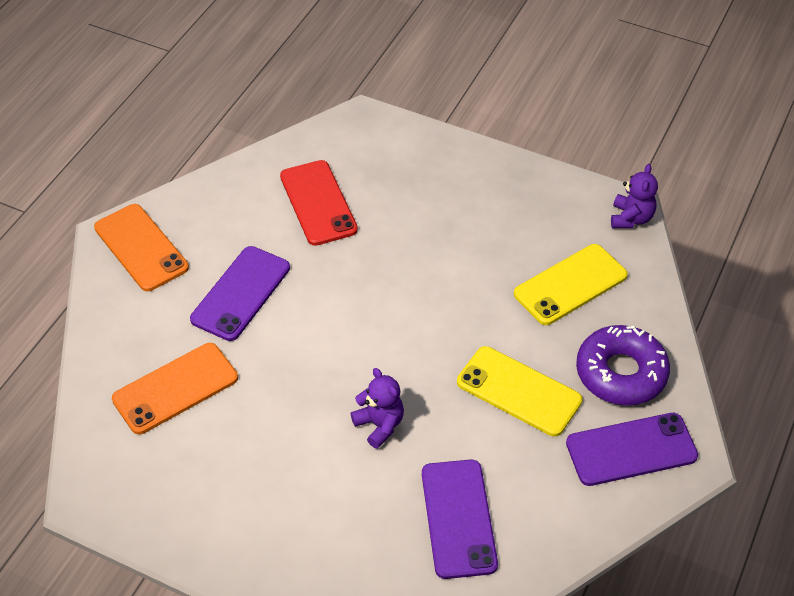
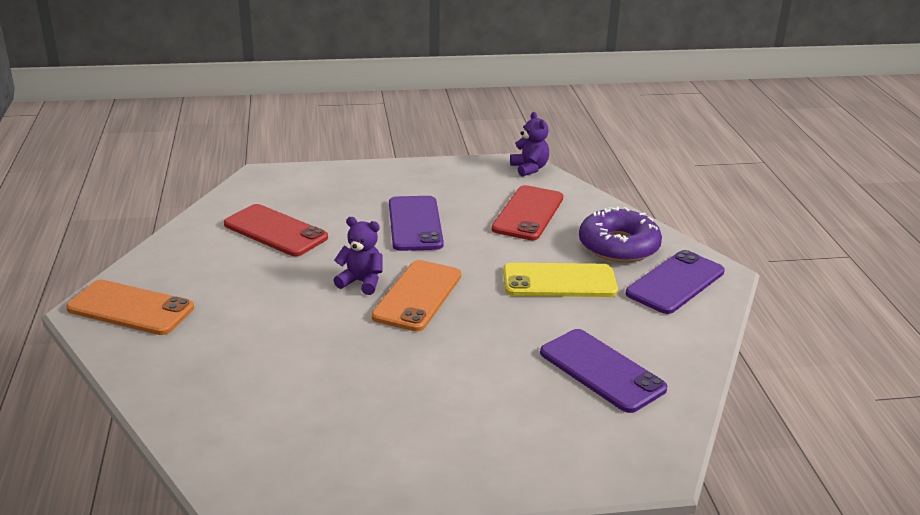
camera: 35 degrees left, 20 degrees down
orange phone [112,343,238,434] -> orange phone moved to [371,260,461,332]
purple phone [190,246,290,341] -> purple phone moved to [389,196,444,251]
purple teddy bear [351,368,404,449] -> purple teddy bear moved to [333,217,383,295]
yellow phone [514,244,628,325] -> red phone [492,185,563,240]

